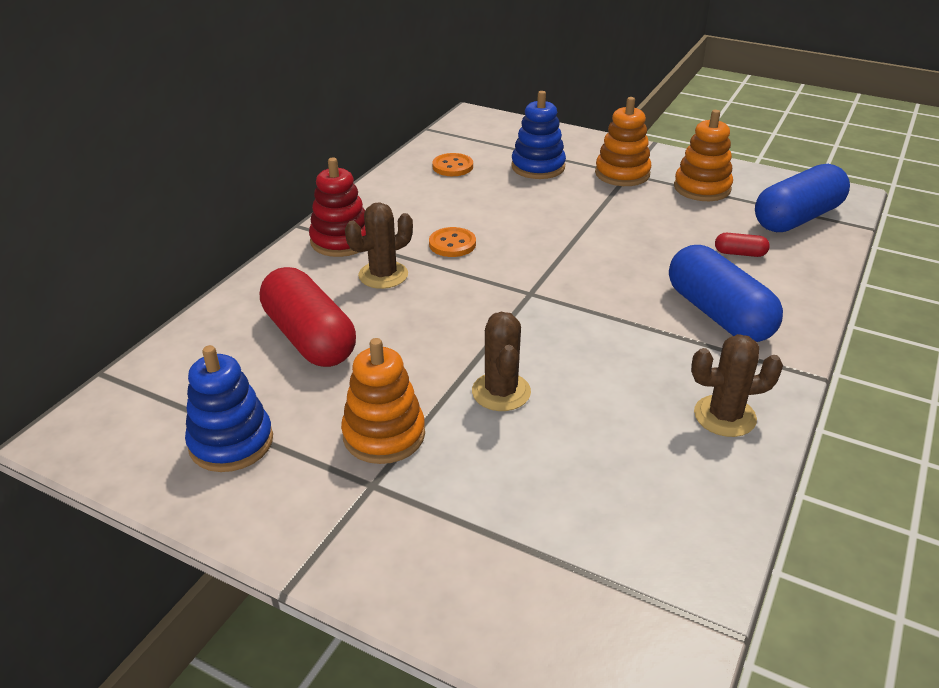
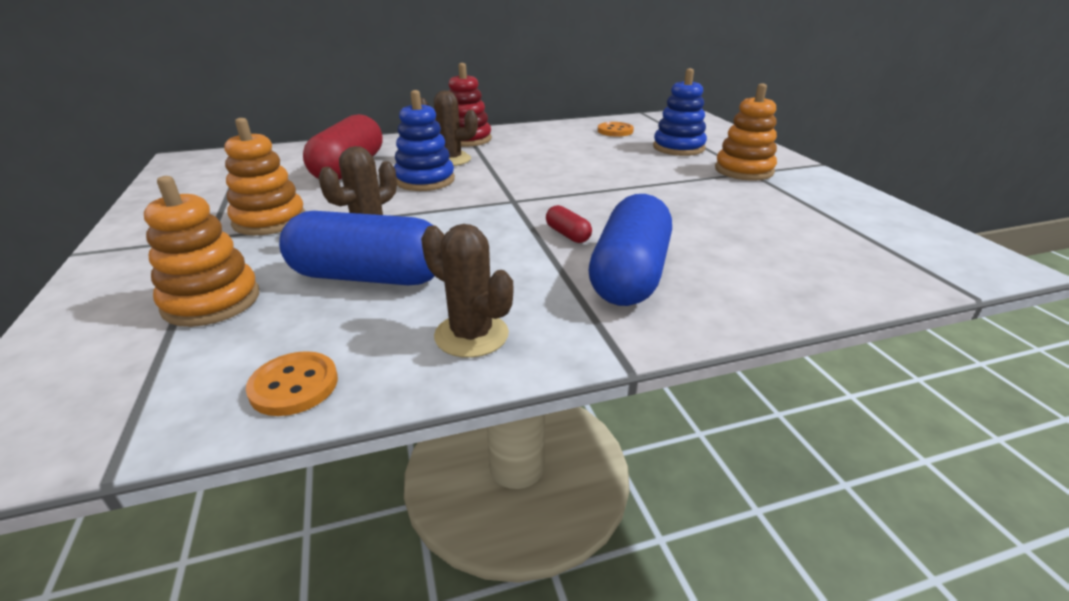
camera: 45 degrees right, 5 degrees down
blue stacking toy [185,345,273,472] -> blue stacking toy moved to [394,90,455,191]
orange button [429,227,476,257] -> orange button moved to [246,351,338,416]
orange stacking toy [674,110,733,201] -> orange stacking toy moved to [144,176,259,327]
red capsule [715,233,770,257] -> red capsule moved to [546,205,592,243]
blue capsule [755,164,850,232] -> blue capsule moved to [279,211,435,285]

